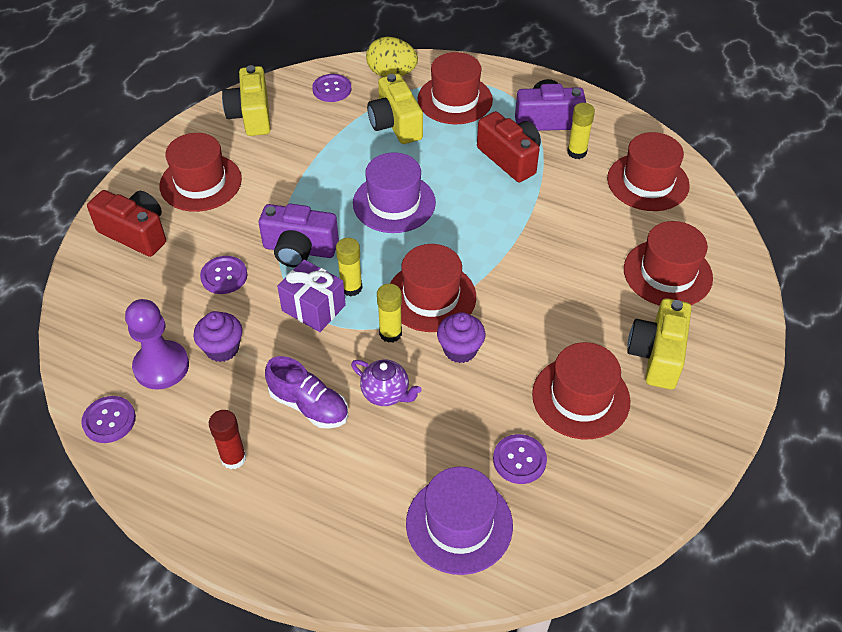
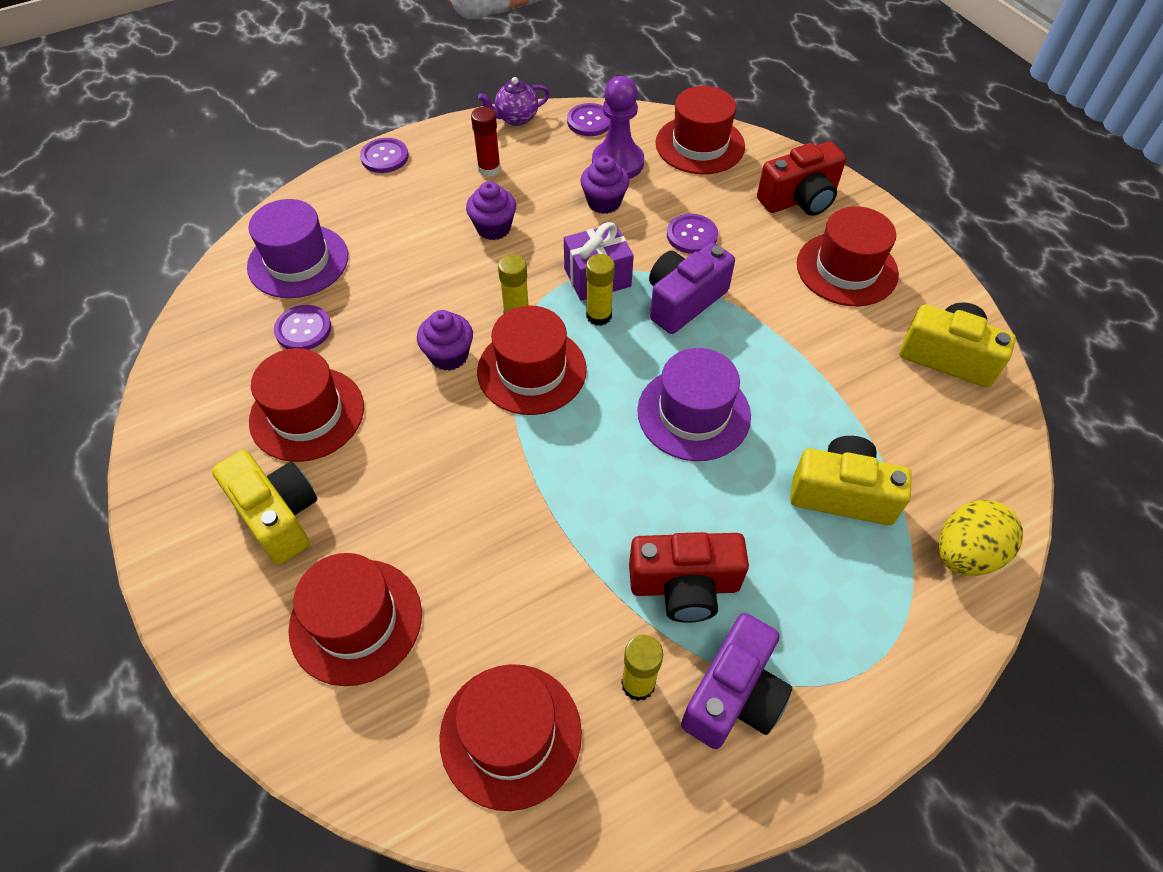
camera: 125 degrees right, 5 degrees up
purple shoe [265,356,348,429] -> purple cupcake [466,181,516,240]
purple button [312,74,351,102] -> purple button moved to [360,138,409,173]
purple teapot [351,360,422,406] -> purple teapot moved to [478,77,550,126]
red hat [418,52,493,124] -> red hat moved to [656,86,745,174]

